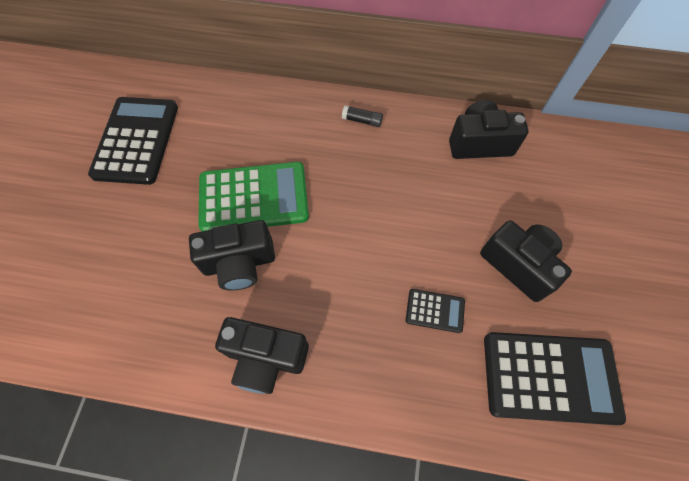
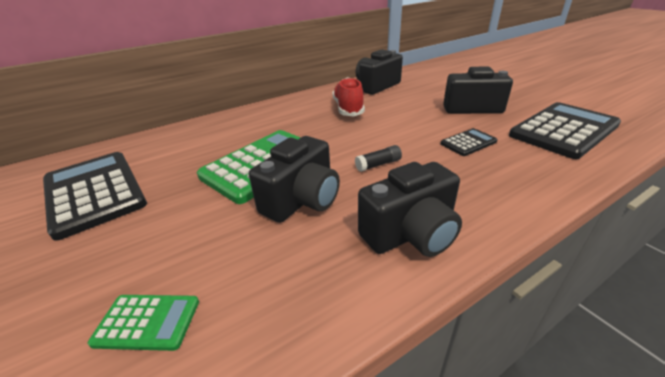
camera: 40 degrees left, 30 degrees down
black glue stick [342,105,383,127] -> black glue stick moved to [355,145,402,172]
none -> green calculator [88,295,199,351]
none -> red shoe [332,77,365,116]

